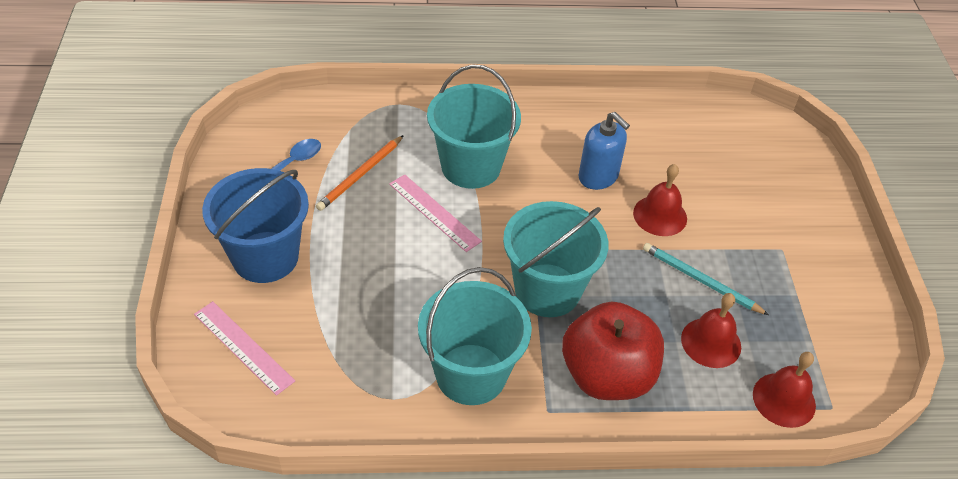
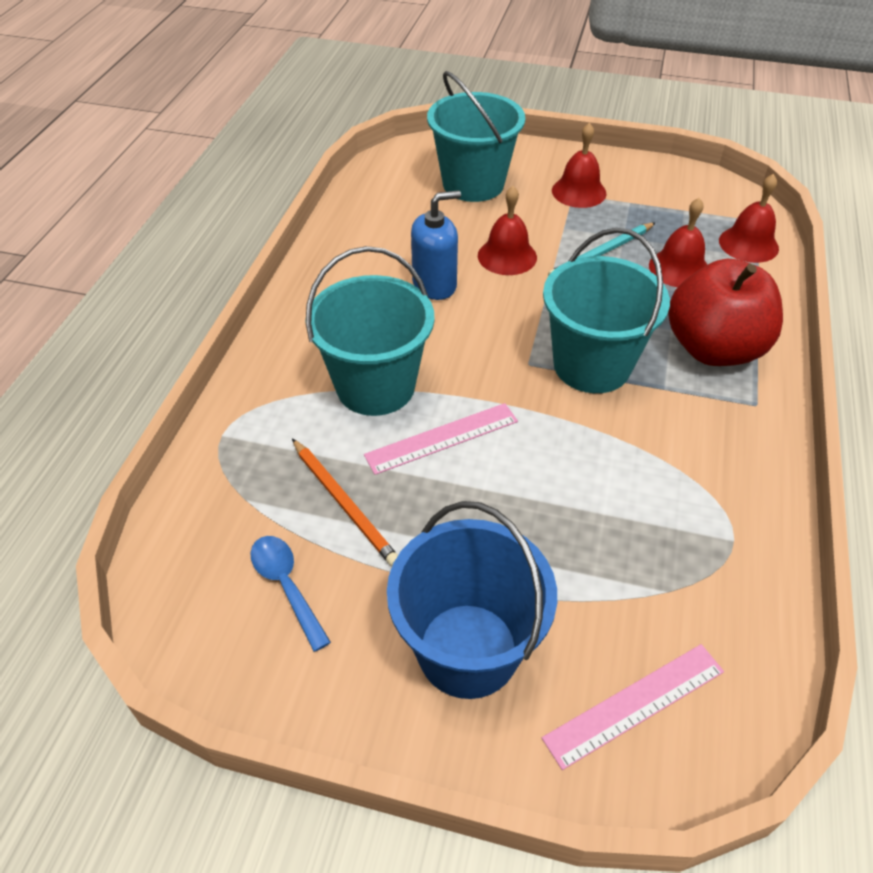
camera: 70 degrees left, 0 degrees up
turquoise bucket [418,267,532,405] -> turquoise bucket moved to [427,71,525,202]
none -> red bell [552,123,607,208]

